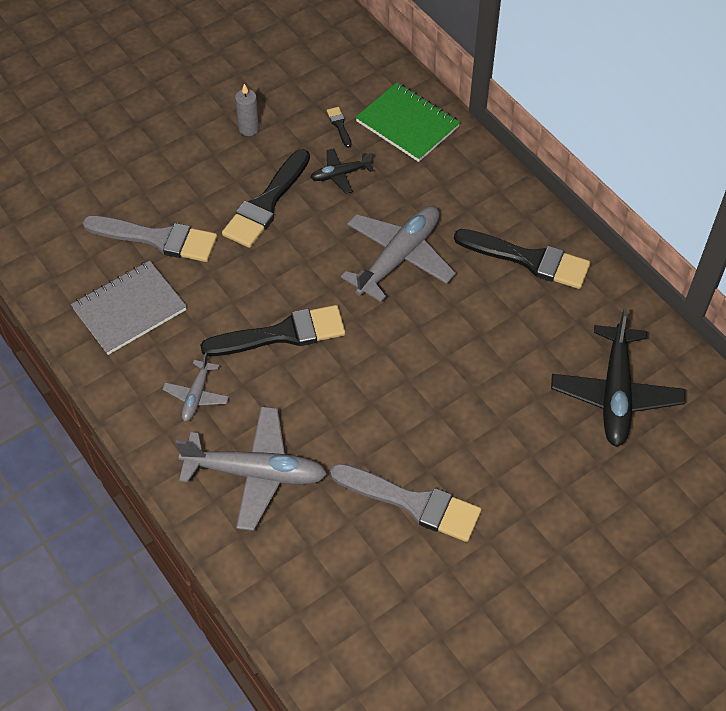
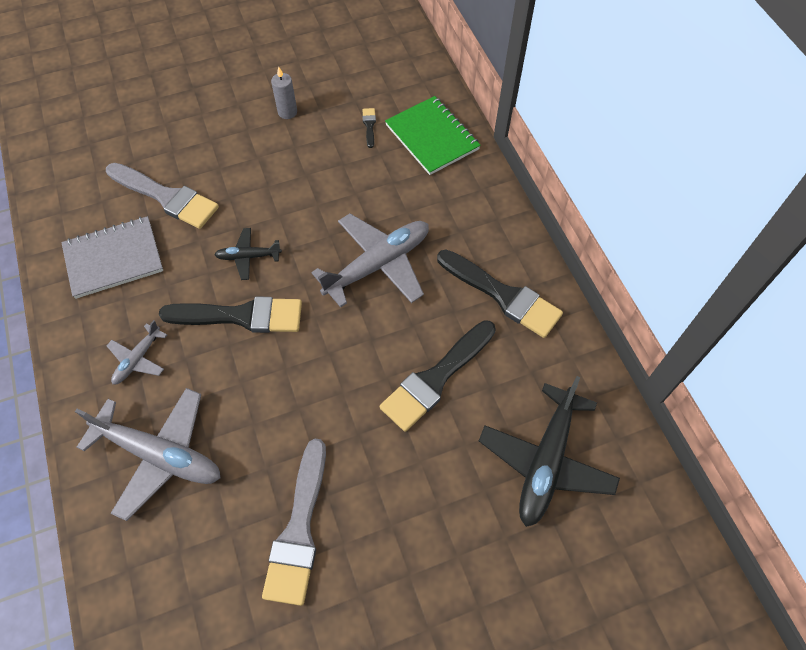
camera: 15 degrees right, 5 degrees up
black brush [222,149,310,248] -> black brush moved to [380,320,496,432]
black plane [310,148,374,194] -> black plane moved to [214,228,282,280]
grey brush [330,463,482,542] -> grey brush turned 60 degrees clockwise [262,439,326,606]

